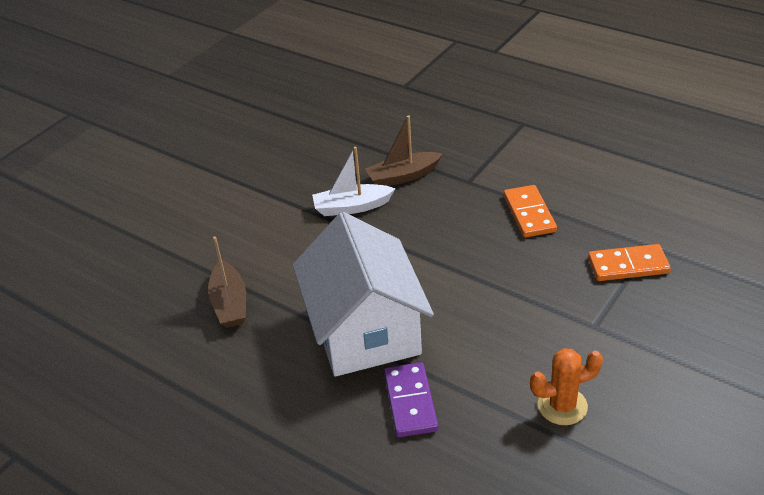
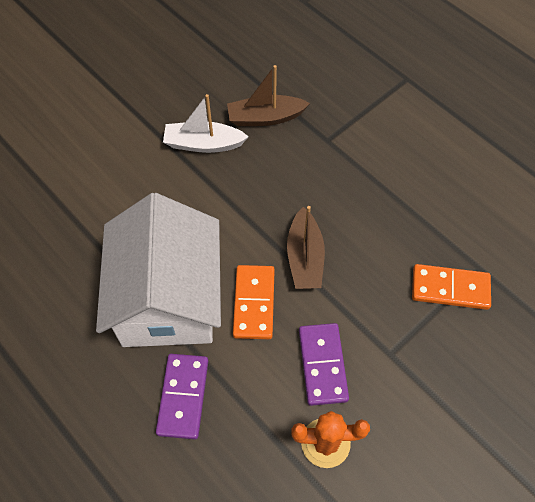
camera: 10 degrees right, 20 degrees up
brown boat [208,236,246,328] -> brown boat moved to [287,206,325,289]
orange domino [504,185,557,237] -> orange domino moved to [233,265,275,339]
none -> purple domino [299,323,349,406]

